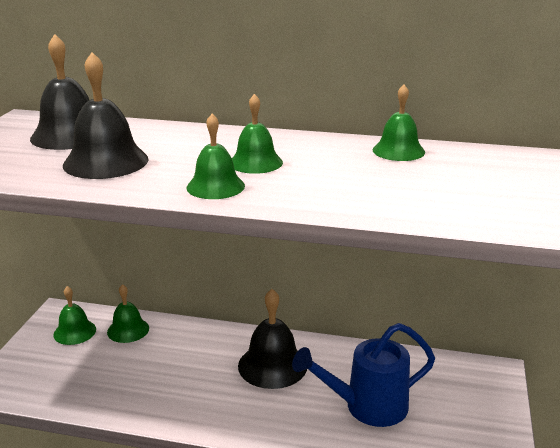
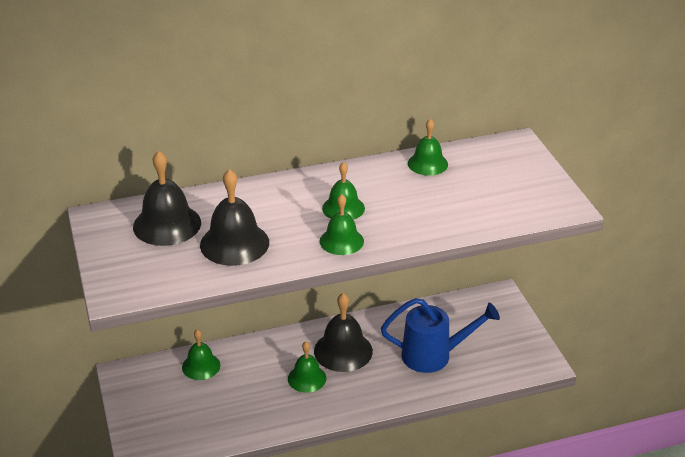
camera: 30 degrees left, 10 degrees up
green bell [53,286,96,345] -> green bell moved to [288,341,326,393]
blue watering can [292,323,435,427] -> blue watering can turned 135 degrees counterclockwise [381,298,500,373]

